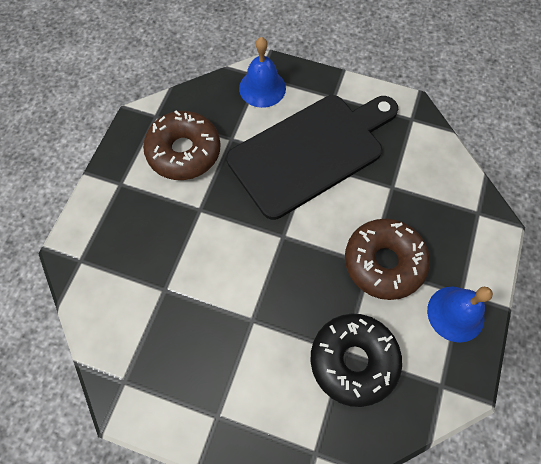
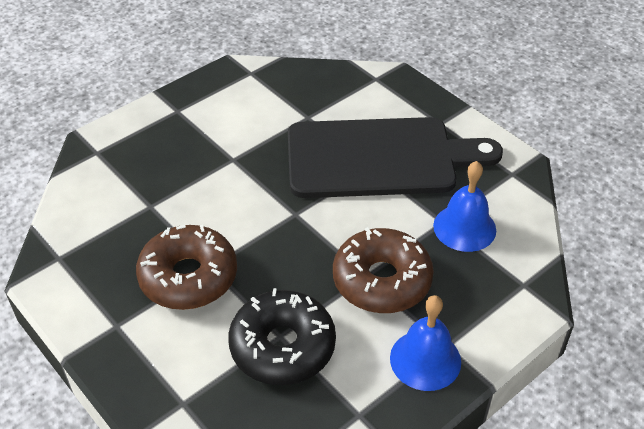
camera: 30 degrees right, 20 degrees down
brown donut [143,111,221,180] -> brown donut moved to [136,225,237,310]
blue bell [239,37,286,108] -> blue bell moved to [433,161,496,252]

